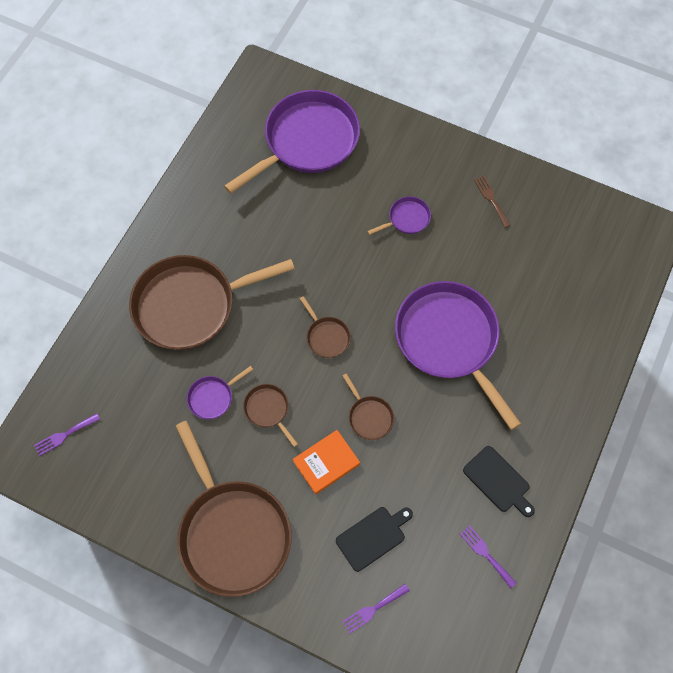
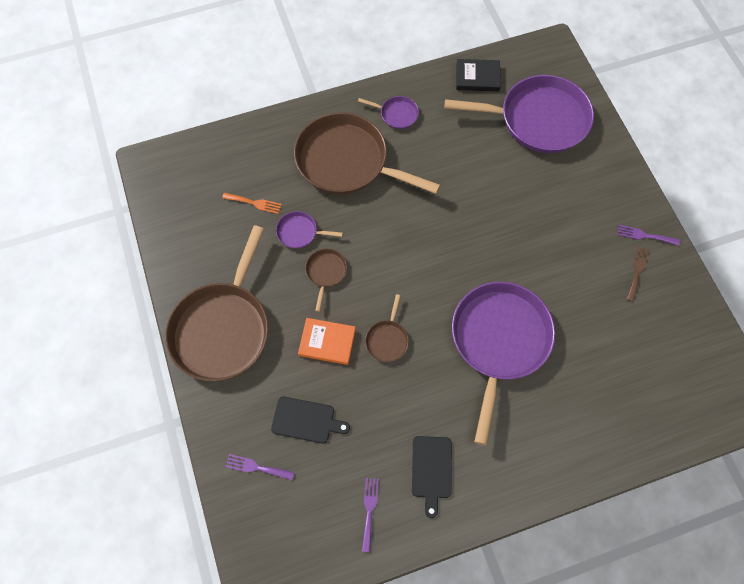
camera: 45 degrees right, 0 degrees up
purple fork [34,413,100,456] -> purple fork moved to [617,225,680,246]
brown pan [300,296,351,358] -> none
purple pan [367,196,431,235] -> purple pan moved to [358,96,419,129]
none -> orange fork [222,193,282,214]
none -> black book [456,59,501,92]

